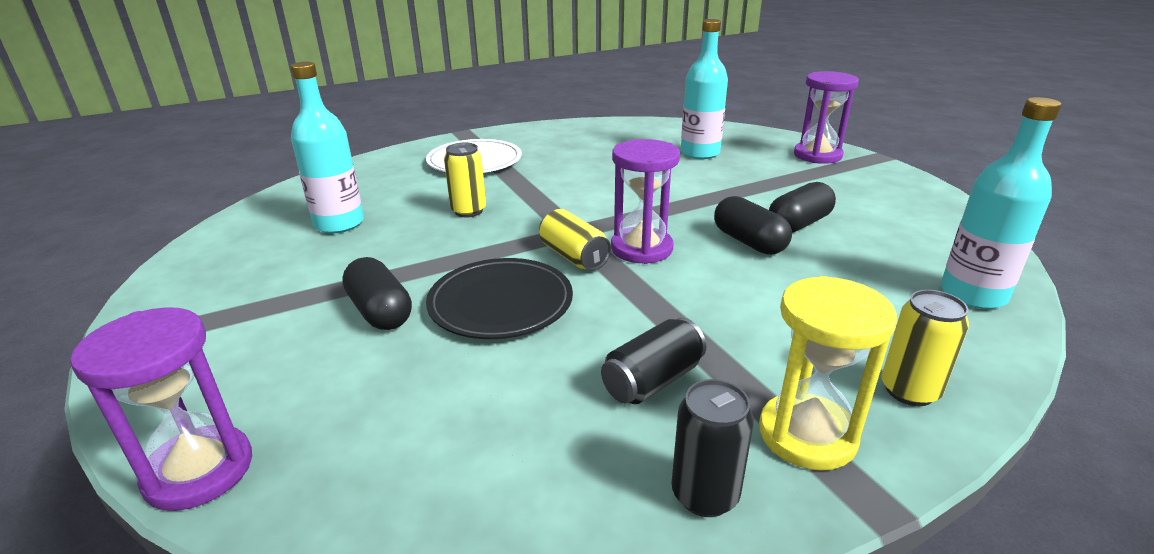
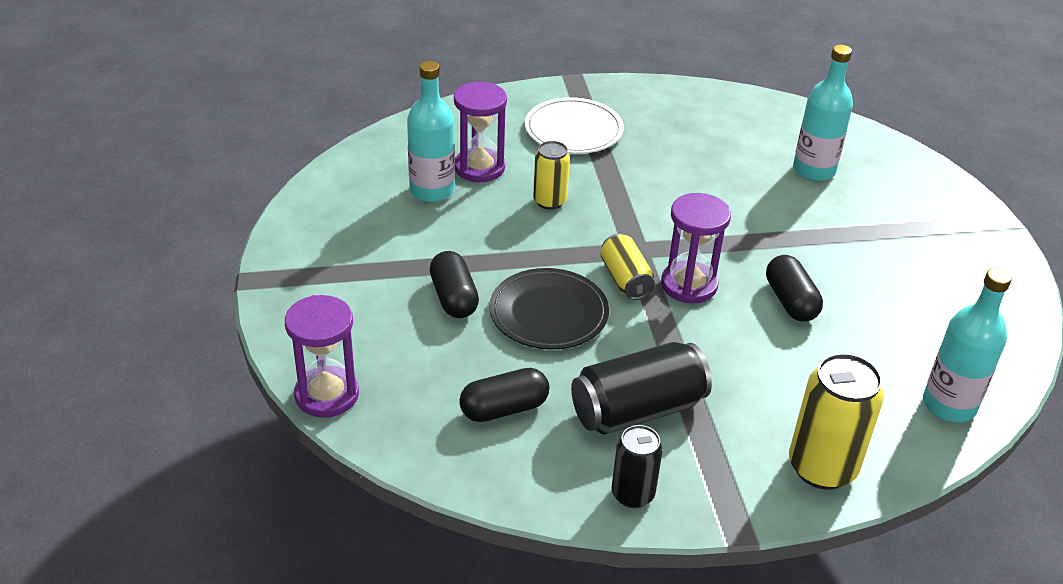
camera: 15 degrees right, 10 degrees up
black can [601,318,706,404] -> black can [571,342,712,435], size x1.65
yellow hourglass [759,276,897,471] -> none
black capsule [769,182,836,232] -> black capsule moved to [459,368,549,422]
purple hourglass [794,71,859,164] -> purple hourglass moved to [454,81,507,182]
yellow can [881,290,969,406] -> yellow can [789,353,884,489], size x1.65

